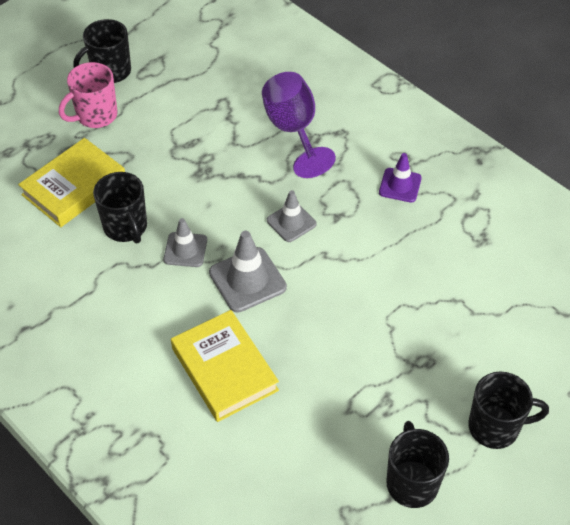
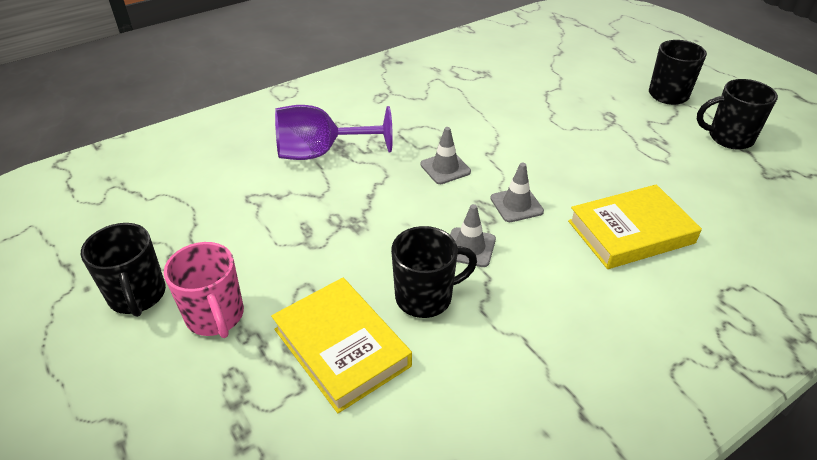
camera: 80 degrees left, 10 degrees down
grey traffic cone [209,231,287,313] -> grey traffic cone [490,163,544,222], size x0.65
purple traffic cone [379,153,422,203] -> none

